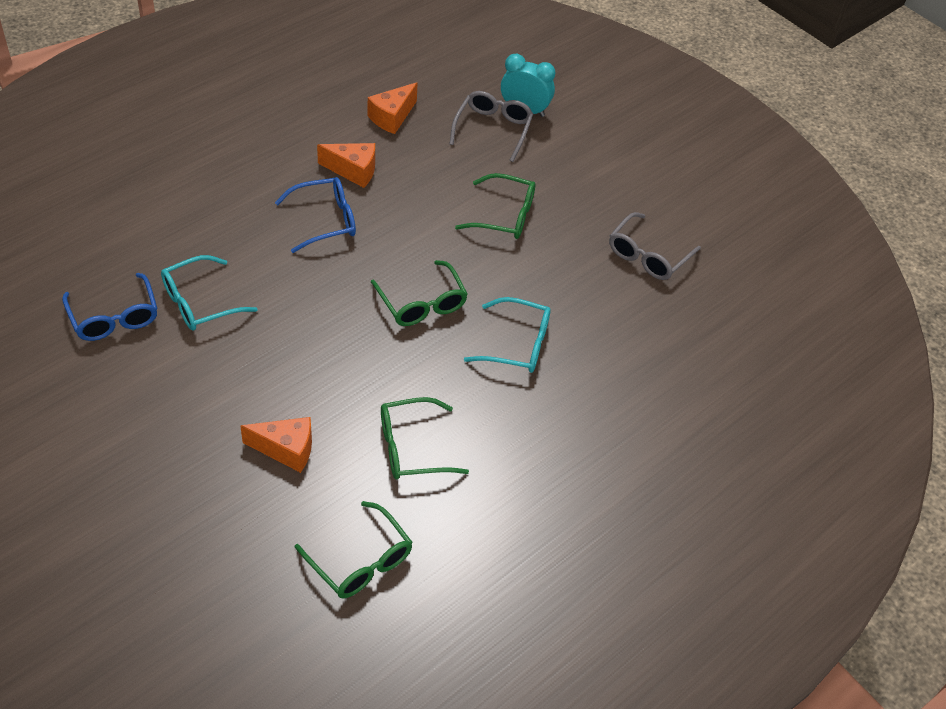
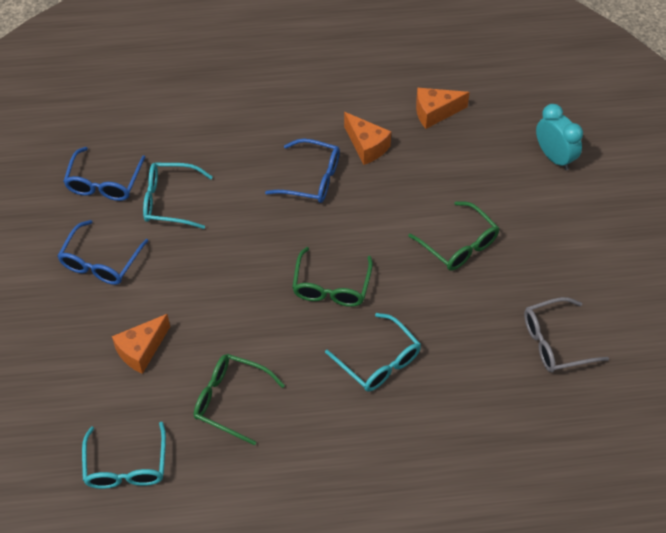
camera: 40 degrees right, 5 degrees up
orange cheese [240,417,312,473] -> orange cheese turned 90 degrees clockwise [112,314,170,374]
green glasses [295,501,412,599] -> turquoise glasses [82,422,166,489]
grey glasses [450,91,533,162] -> none
none -> blue glasses [58,220,148,285]

